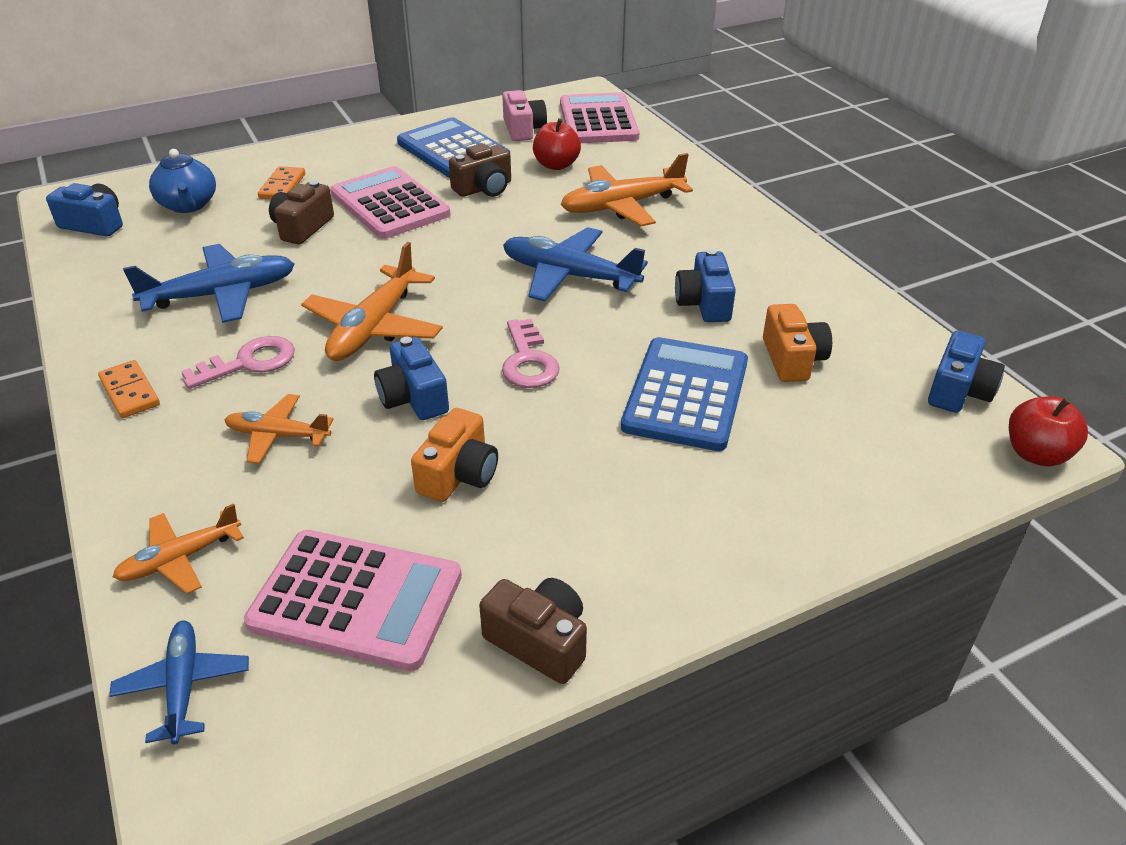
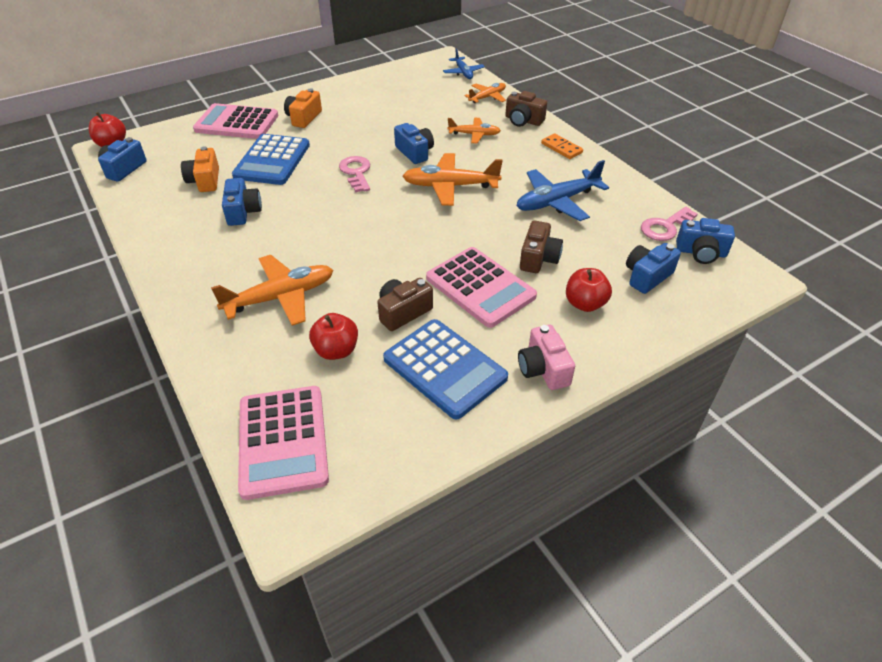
camera: 175 degrees right, 5 degrees up
blue teapot [149,149,216,213] -> blue camera [626,243,681,294]
pink key [181,336,295,389] -> pink key moved to [641,207,698,241]
pink calculator [244,530,462,671] -> pink calculator moved to [193,103,278,139]
orange domino [258,166,305,200] -> red apple [566,268,612,312]
orange plane [301,242,443,361] -> orange plane turned 105 degrees counterclockwise [403,153,503,206]
orange camera [411,408,498,502] -> orange camera moved to [284,88,322,128]
brown camera [479,578,587,684] -> brown camera moved to [505,91,547,127]
pink camera [502,90,547,141] -> pink camera moved to [518,325,575,390]
blue plane [503,227,648,301] -> none

